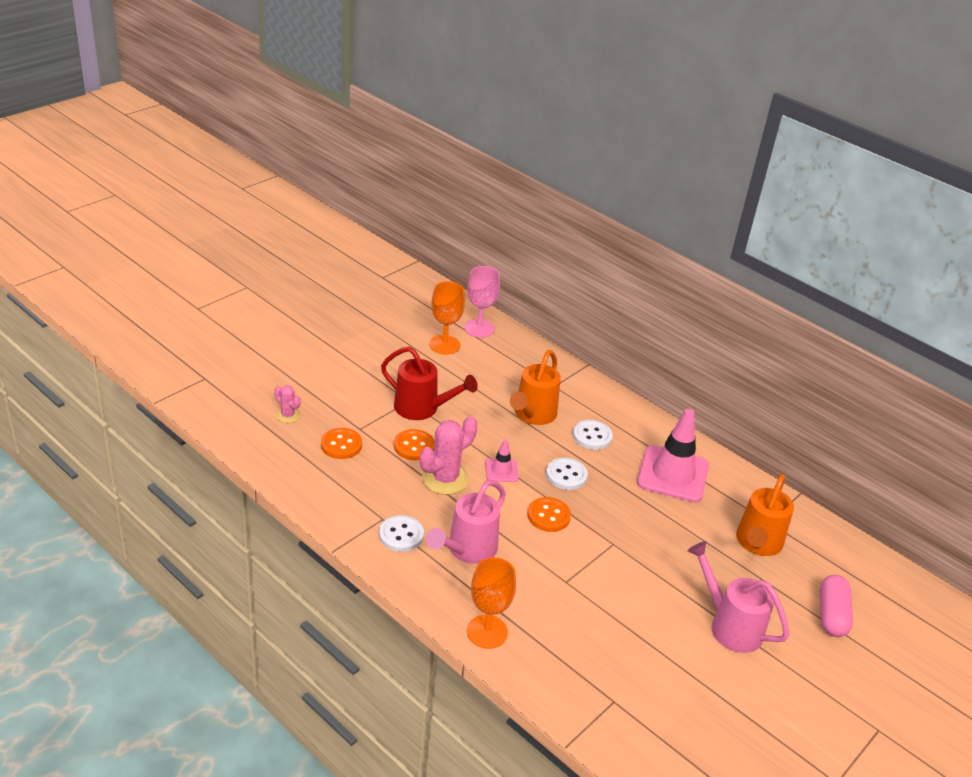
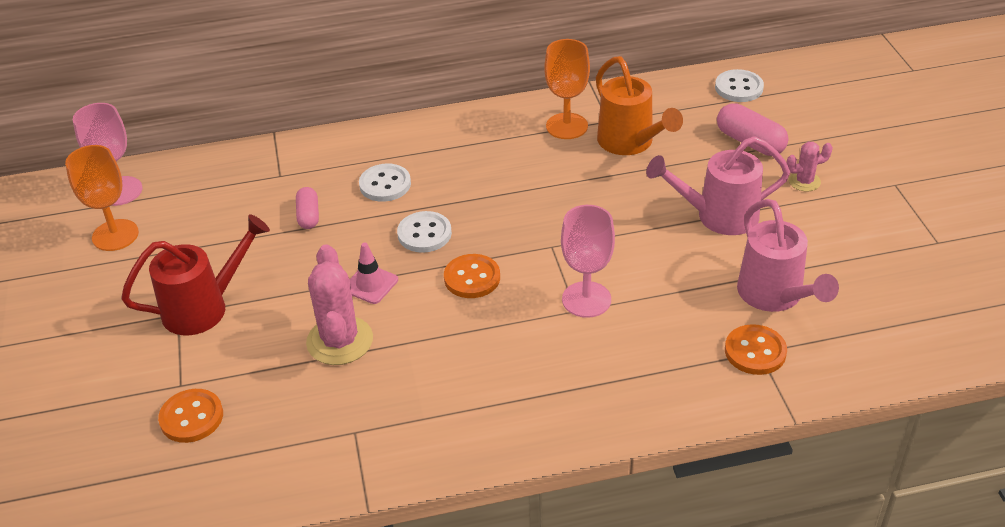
camera: 50 degrees left, 5 degrees up
pink cactus [275,385,301,423] -> pink cactus moved to [786,142,833,192]
white button [379,515,424,552] -> white button moved to [715,69,764,102]
orange button [394,429,435,460] -> orange button moved to [725,324,787,375]
pink watering can [426,480,506,564] -> pink watering can moved to [737,199,839,312]
orange goblet [467,557,516,649] -> orange goblet moved to [544,39,590,139]
orange watering can [510,350,561,425] -> pink capsule [296,187,319,229]
pink traffic cone [637,409,709,503] -> none
none -> pink goblet [561,205,615,318]

